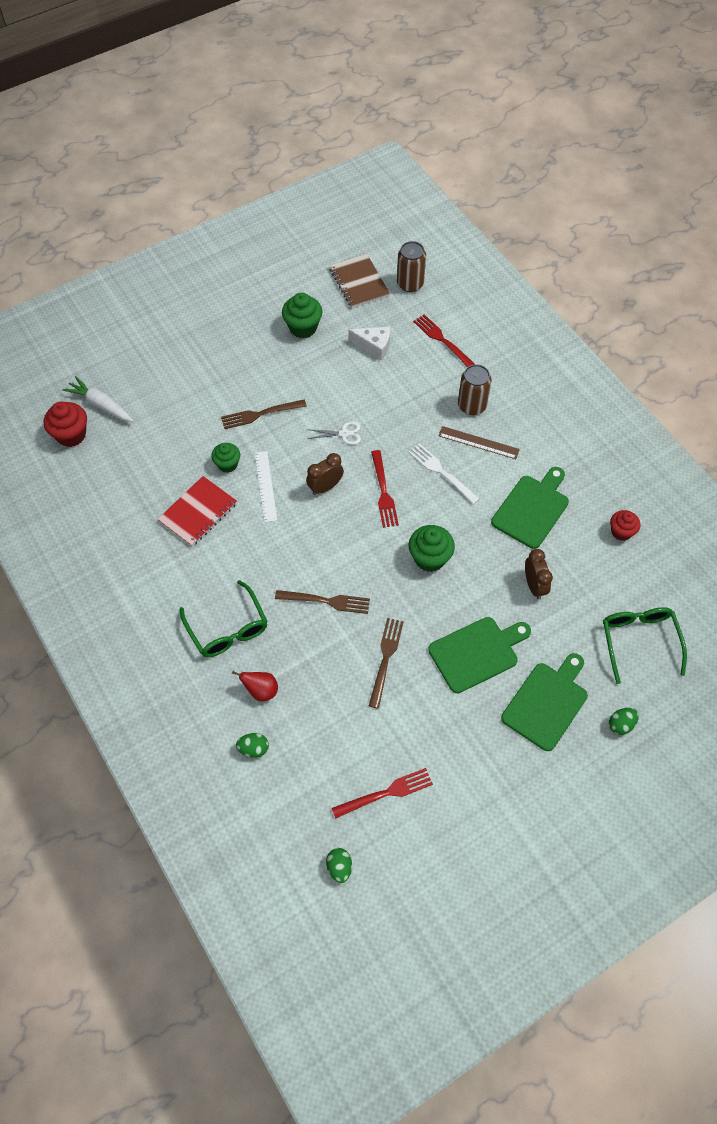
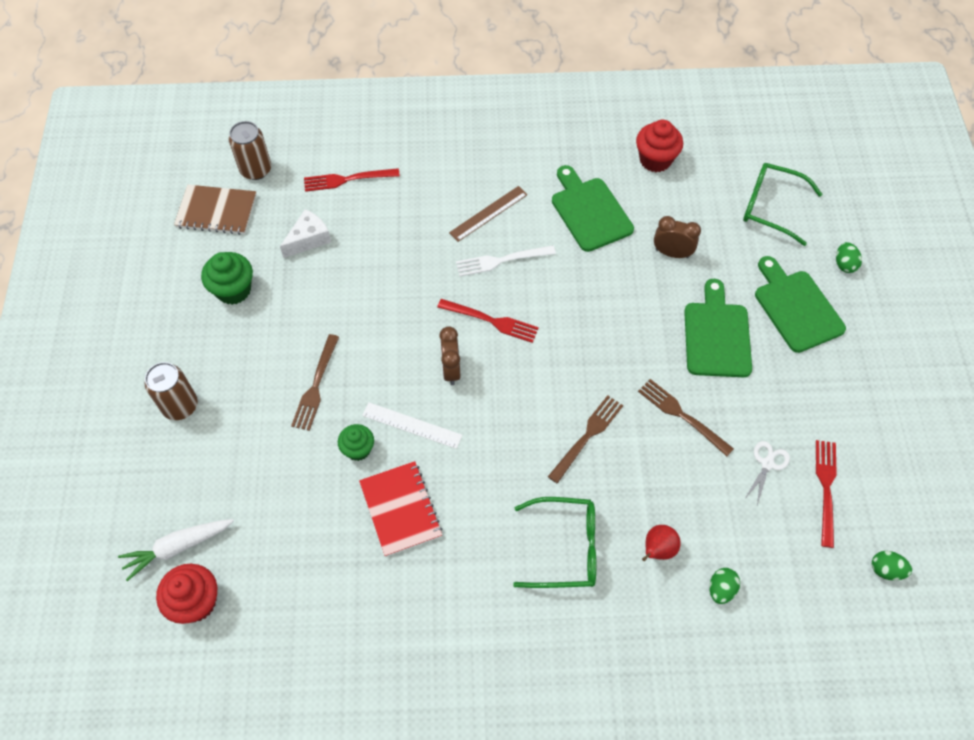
camera: 60 degrees left, 0 degrees up
white scissors [307,421,361,445] -> white scissors moved to [744,441,790,505]
green cupcake [409,525,455,572] -> none
brown can [458,364,492,415] -> brown can moved to [145,362,198,420]
red cupcake [610,510,640,541] -> red cupcake [636,120,683,172], size x1.51

